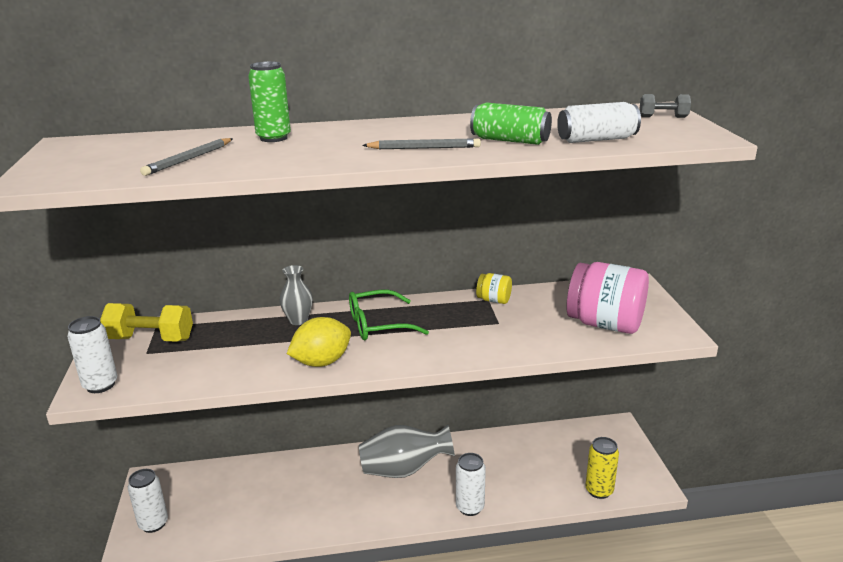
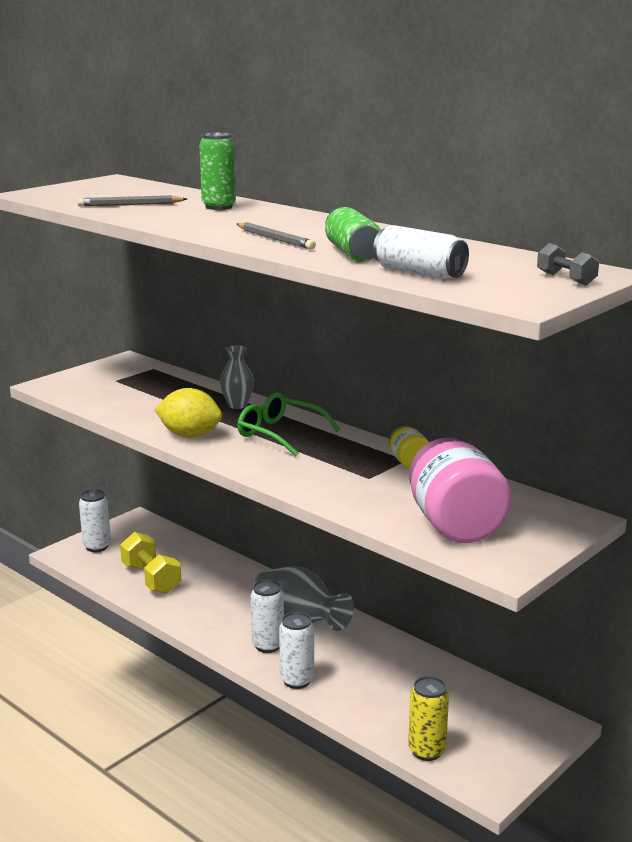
camera: 50 degrees right, 5 degrees down
white can [67,316,118,393] -> white can moved to [251,579,284,653]
yellow dumbbell [100,303,193,342] -> yellow dumbbell moved to [120,532,181,594]

